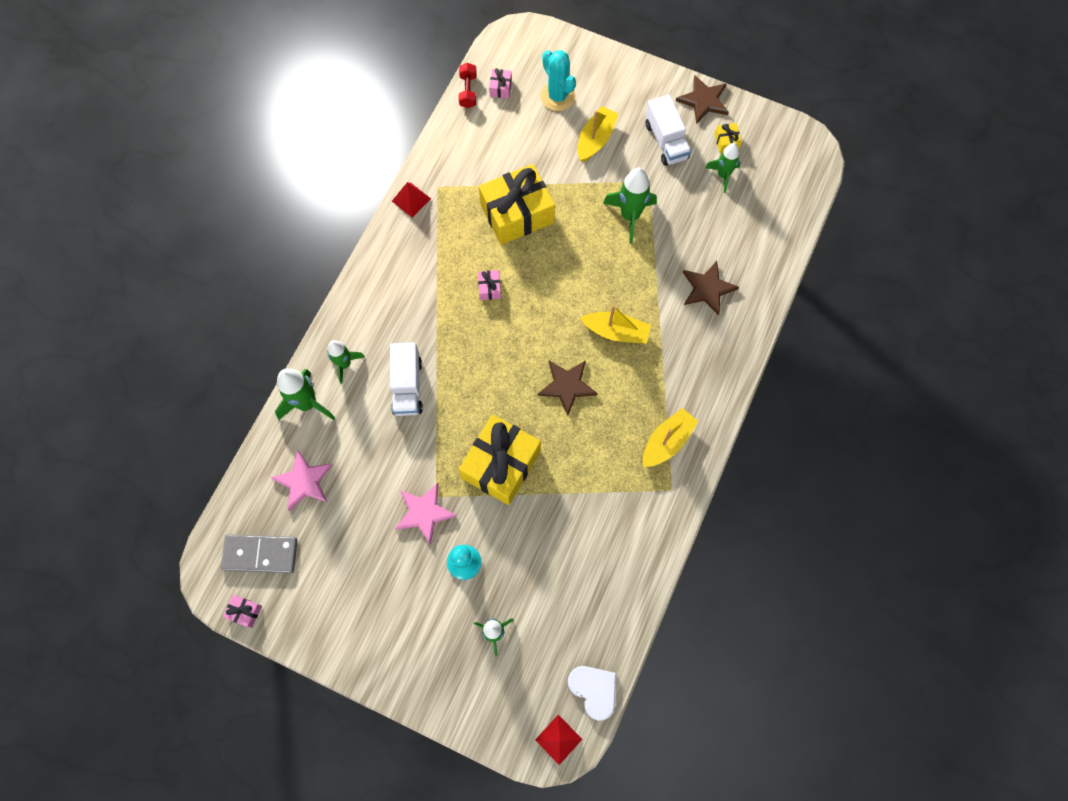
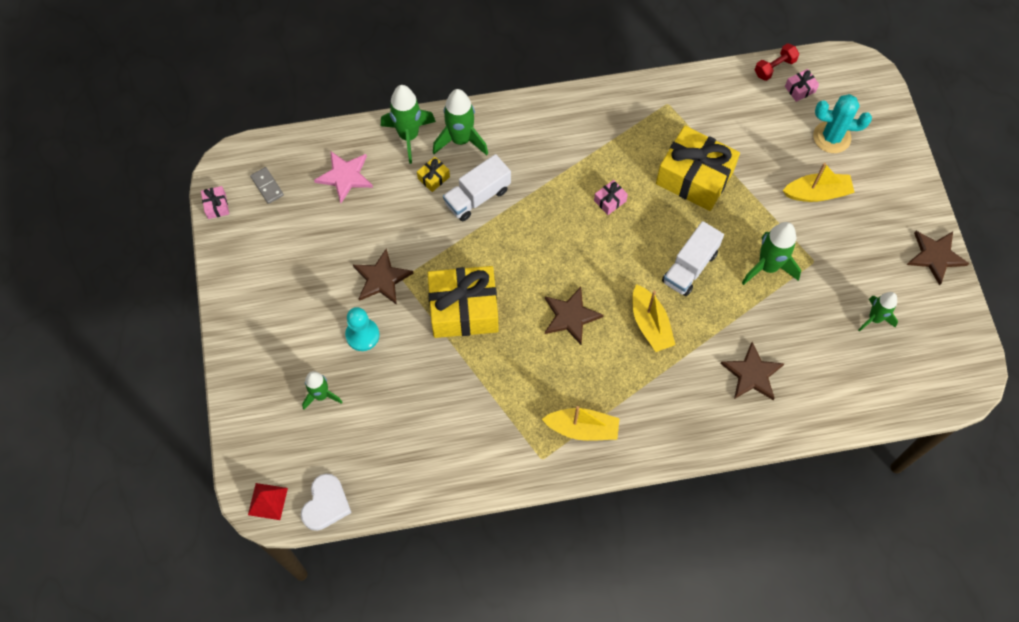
camera: 55 degrees right, 5 degrees down
grey domino [221,534,297,573] -> grey domino [250,167,284,204], size x0.55
green rocket [327,340,365,384] -> green rocket [433,89,488,155], size x1.53
red pyramid [392,182,431,217] -> none
pink star [395,483,457,545] -> brown star [353,249,413,305]
turquoise cactus [540,50,576,111] -> turquoise cactus turned 75 degrees clockwise [813,94,872,153]
white truck [646,94,691,166] -> white truck moved to [662,221,724,296]
yellow gift [715,123,742,153] -> yellow gift moved to [417,157,450,192]

